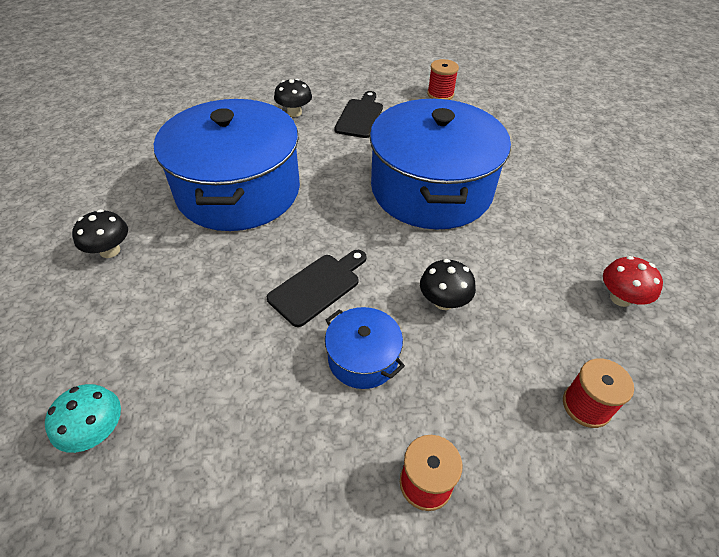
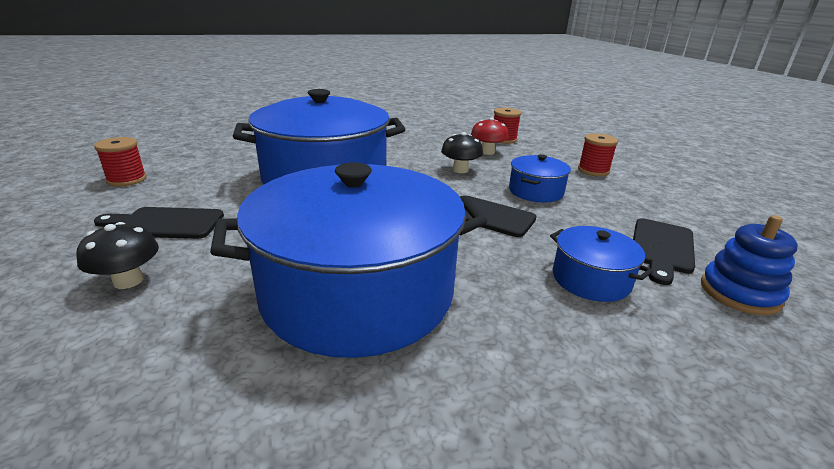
camera: 105 degrees left, 20 degrees down
turquoise mushroom [45,384,121,453] -> blue stacking toy [701,215,798,315]
black mushroom [72,209,128,258] -> none
red mushroom [603,256,663,307] -> red mushroom moved to [471,117,509,155]
none -> blue pot [550,226,653,302]
none -> black cutting board [633,218,695,285]

